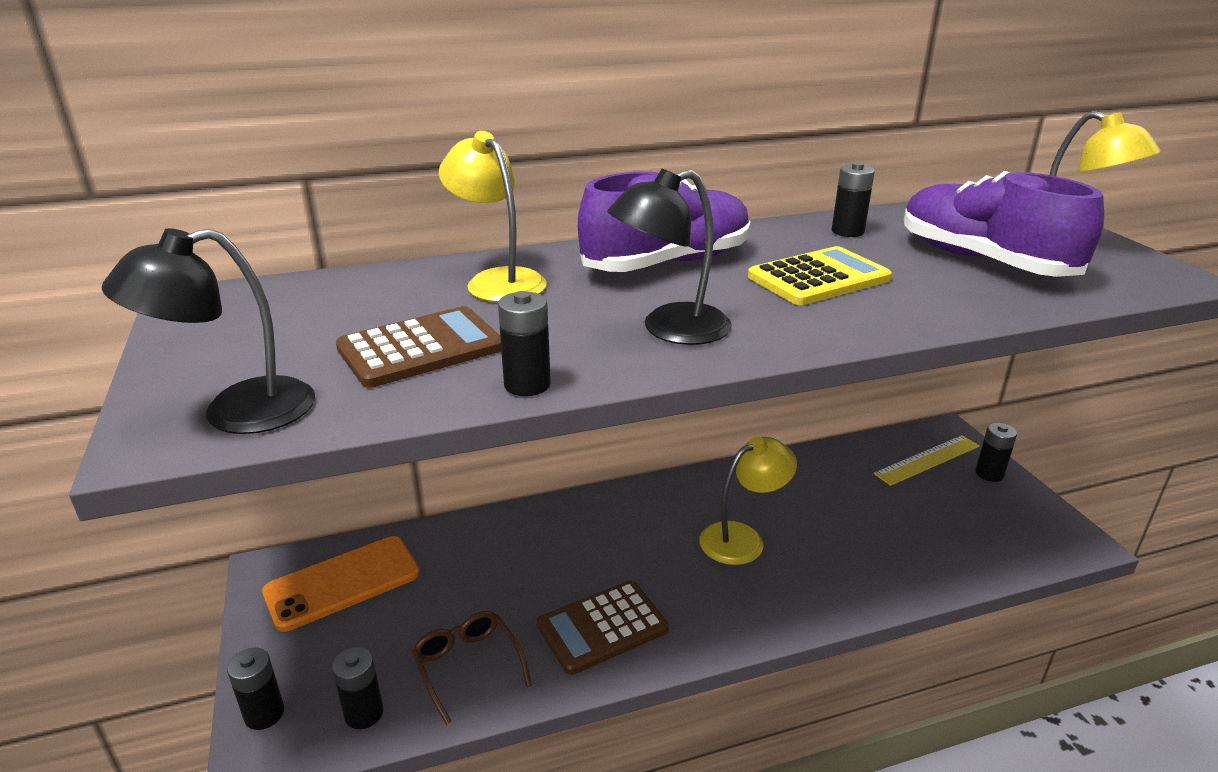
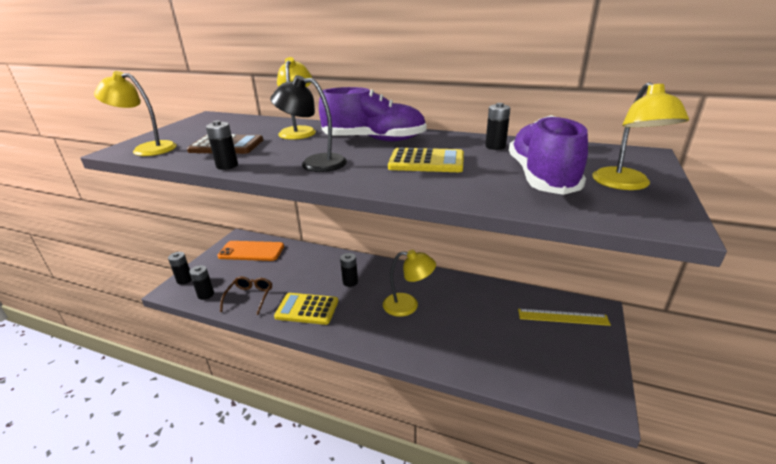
camera: 40 degrees right, 0 degrees up
black lamp [101,228,315,434] -> yellow lamp [94,71,177,156]
brown calculator [537,581,669,675] -> yellow calculator [274,293,338,325]
black battery [975,423,1017,482] -> black battery moved to [340,253,358,287]

